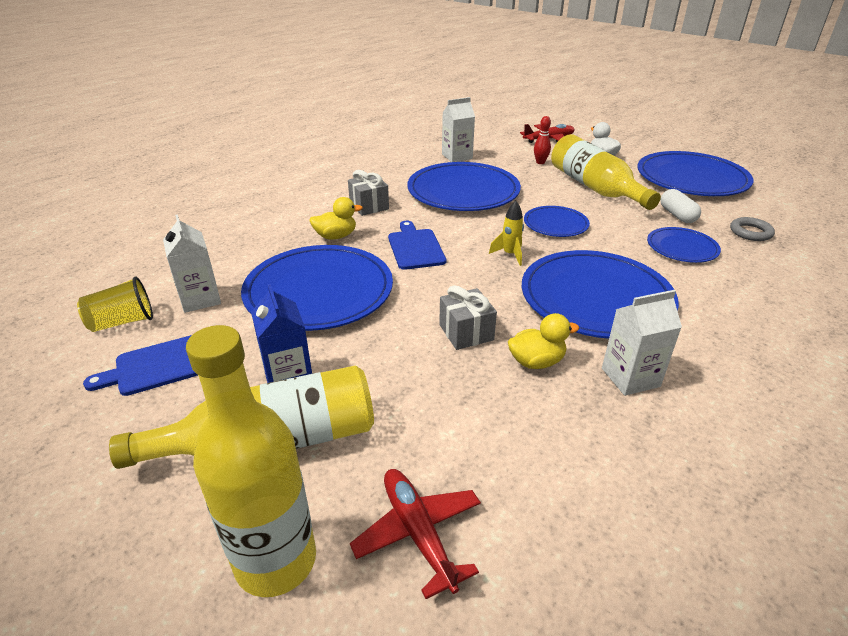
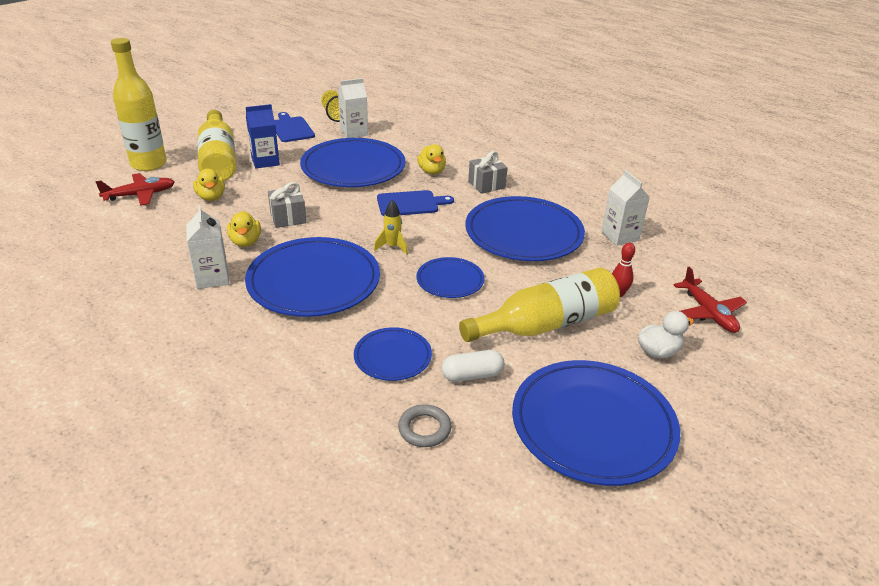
camera: 90 degrees right, 0 degrees up
none -> yellow duck [193,169,225,201]

